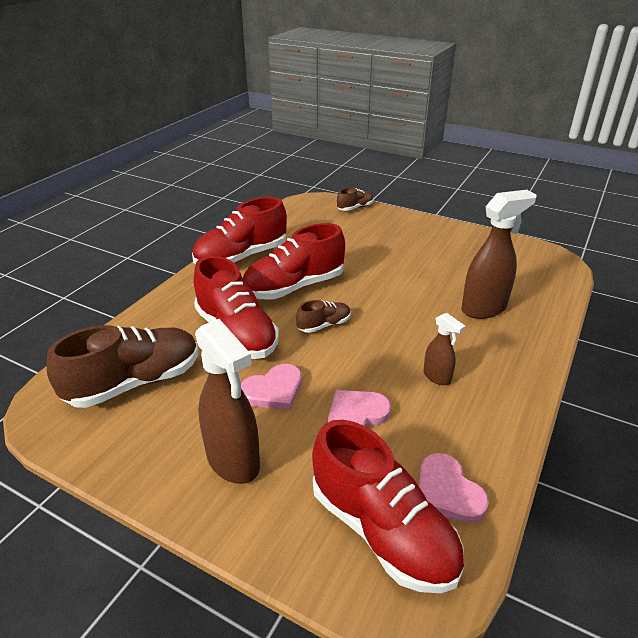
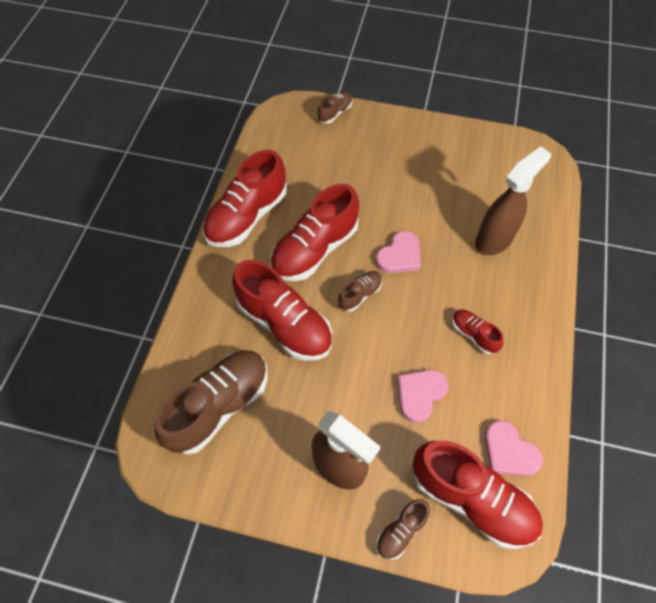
camera: 15 degrees left, 25 degrees up
pink heart [241,364,302,410] -> pink heart moved to [376,231,421,273]
brown spray bottle [424,313,465,385] -> red shoe [452,309,504,354]
none -> brown shoe [376,499,430,560]

